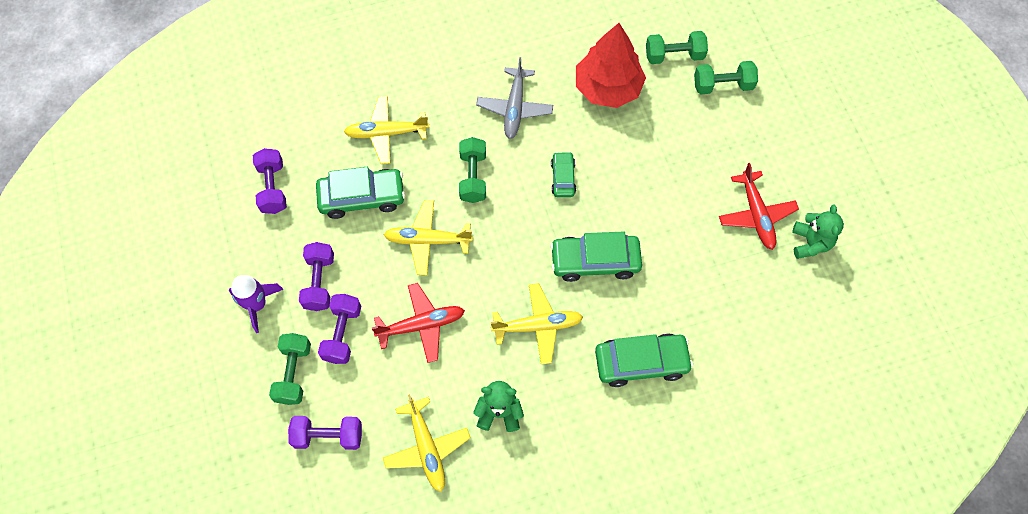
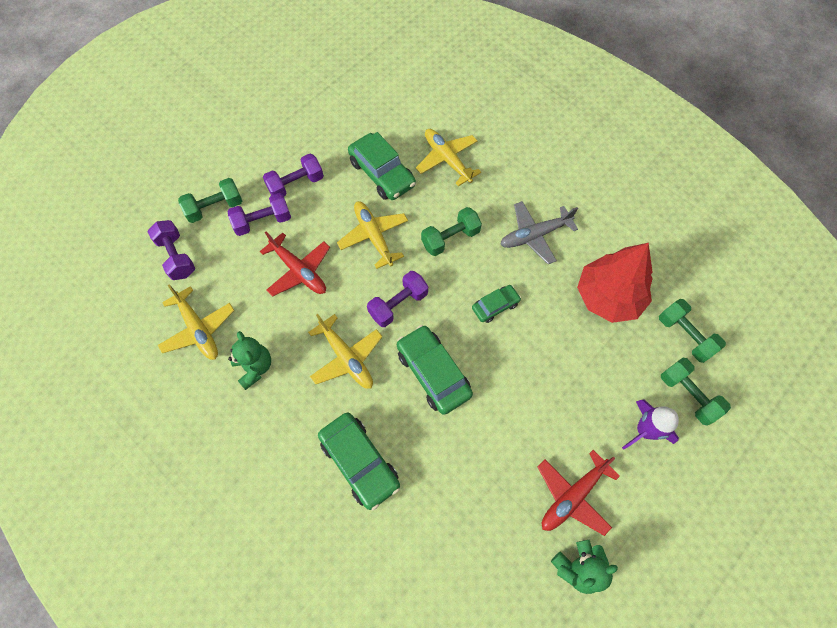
camera: 60 degrees right, 0 degrees up
purple rocket [229,275,284,333] -> purple rocket moved to [622,399,679,449]
purple dumbbell [253,148,287,214] -> purple dumbbell moved to [367,271,428,327]
yellow plane [383,394,471,492] -> yellow plane turned 75 degrees counterclockwise [158,284,235,360]

